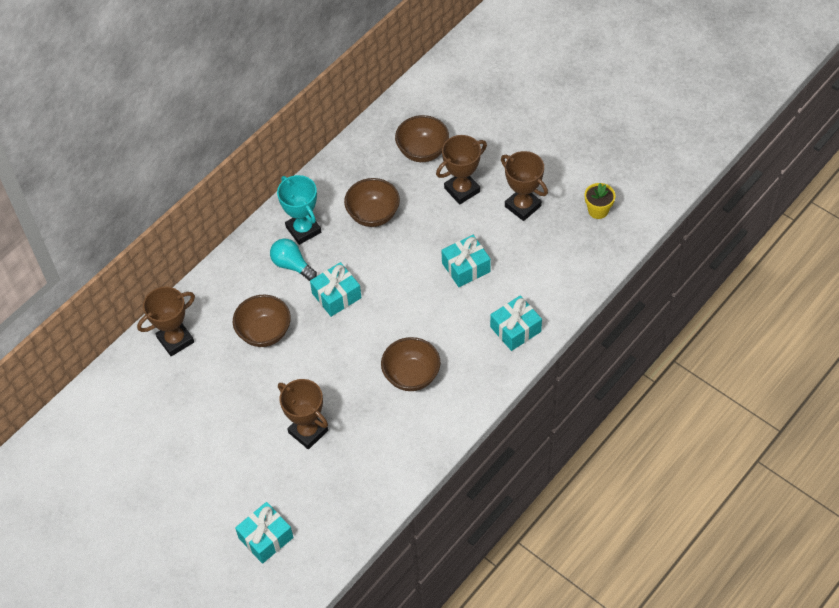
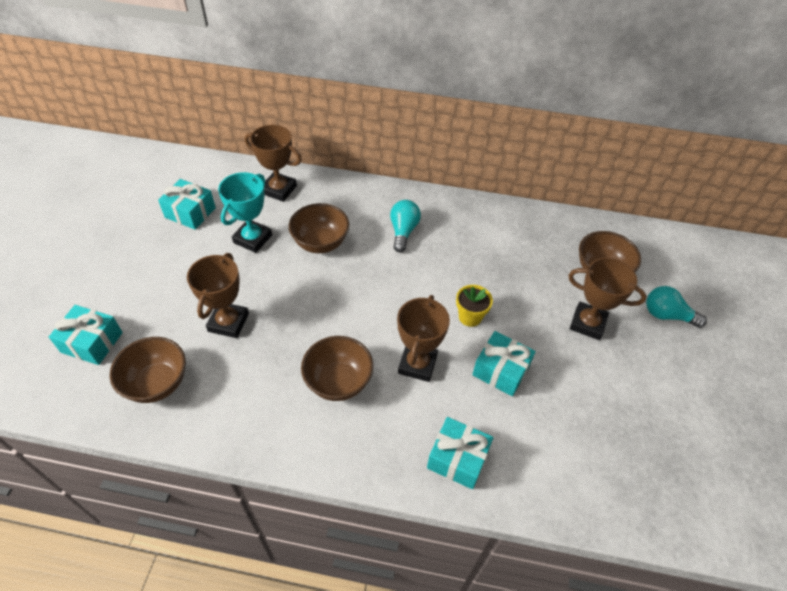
camera: 55 degrees right, 5 degrees down
turquoise trophy [277,175,321,245] -> turquoise trophy moved to [218,172,272,253]
turquoise gift [310,262,362,317] -> turquoise gift moved to [158,179,216,230]
brown bowl [344,178,400,227] -> brown bowl moved to [110,337,186,403]
brown trophy [501,151,548,221] -> brown trophy moved to [397,295,450,382]
yellow flower pot [585,183,615,219] -> yellow flower pot moved to [456,285,493,327]
none -> turquoise light bulb [646,286,707,328]

